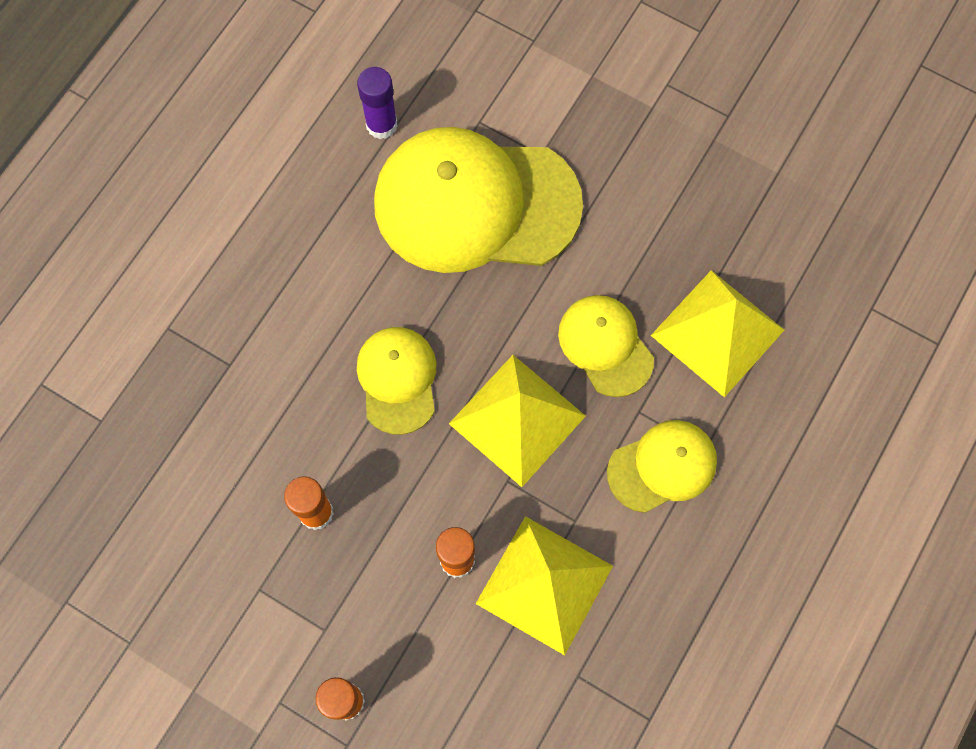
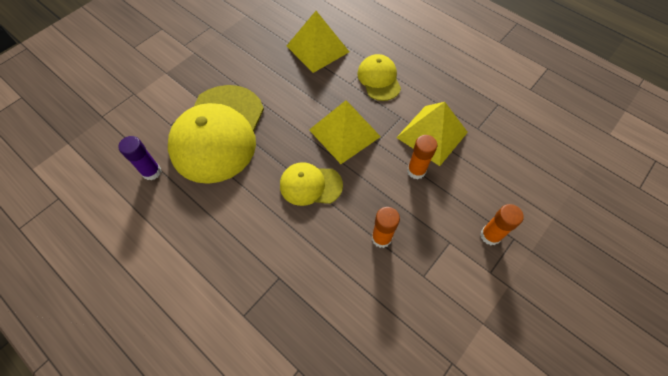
camera: 80 degrees left, 10 degrees down
yellow cap [558,295,654,397] -> none

